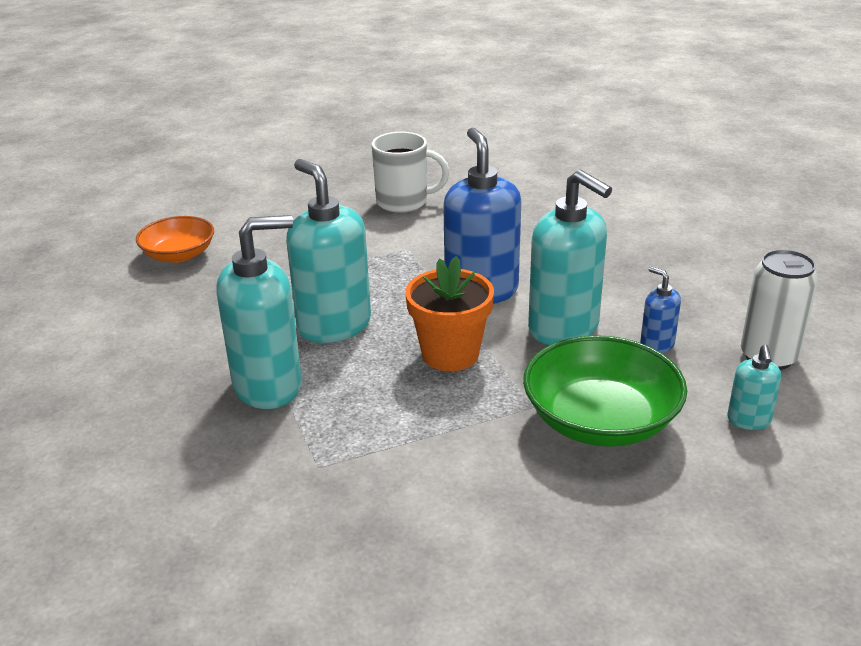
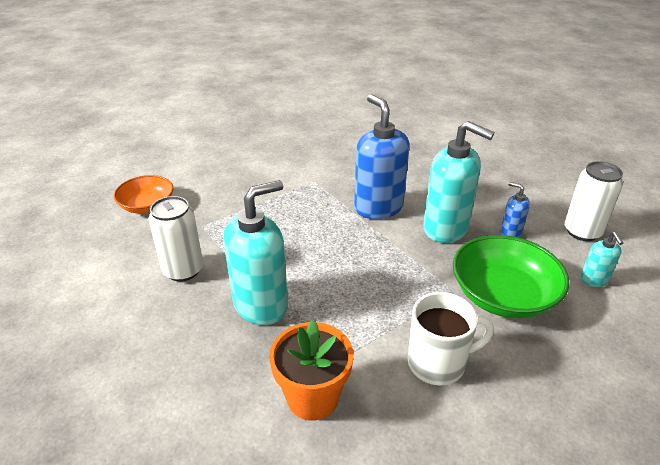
camera: 15 degrees left, 5 degrees up
turquoise soap dispenser [286,159,371,343] -> none
white mug [372,132,450,213] -> white mug moved to [408,292,494,385]
orange flower pot [405,256,494,371] -> orange flower pot moved to [269,320,353,421]
none -> white can [148,196,203,282]

